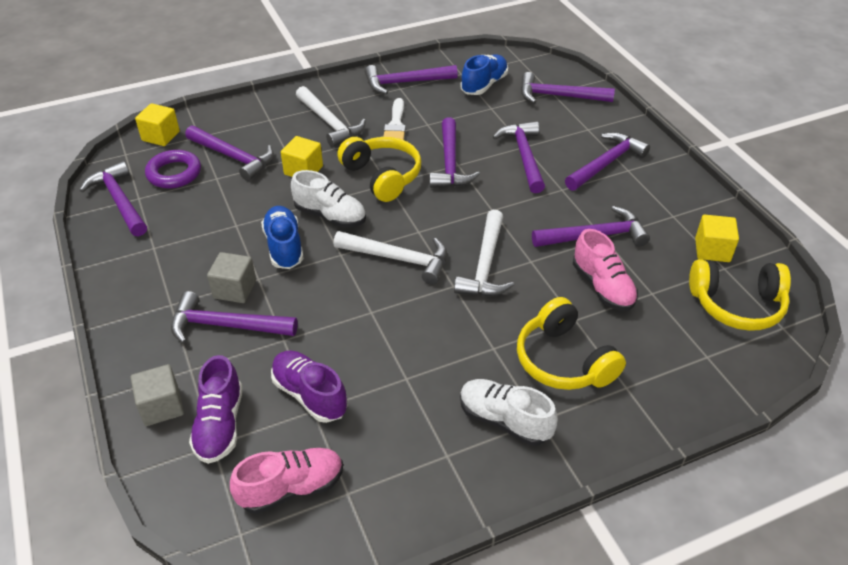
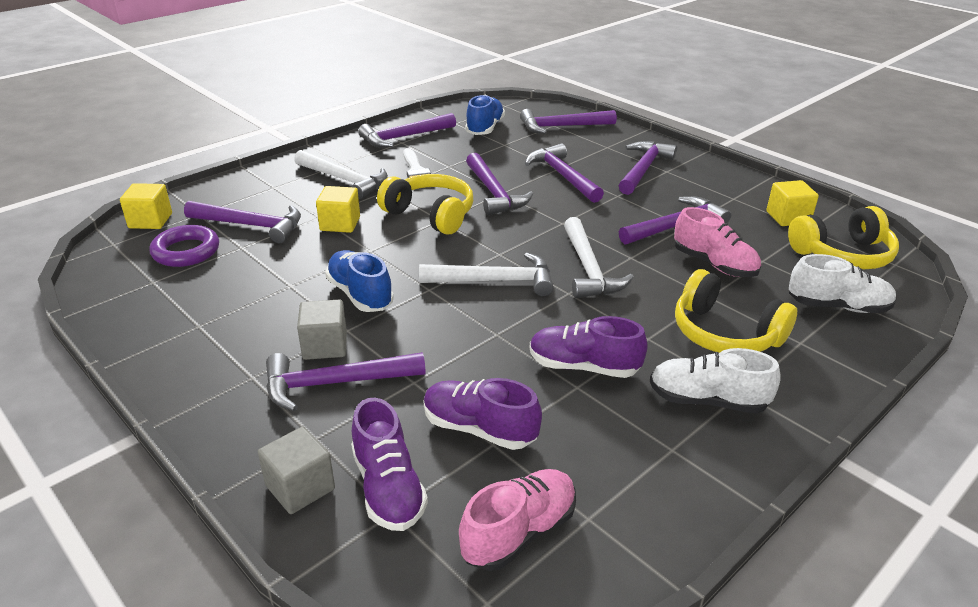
camera: 20 degrees left, 10 degrees down
purple hammer [80,161,147,237] -> none
white shoe [291,170,366,227] -> white shoe moved to [789,254,897,313]
none -> purple shoe [530,316,648,378]

